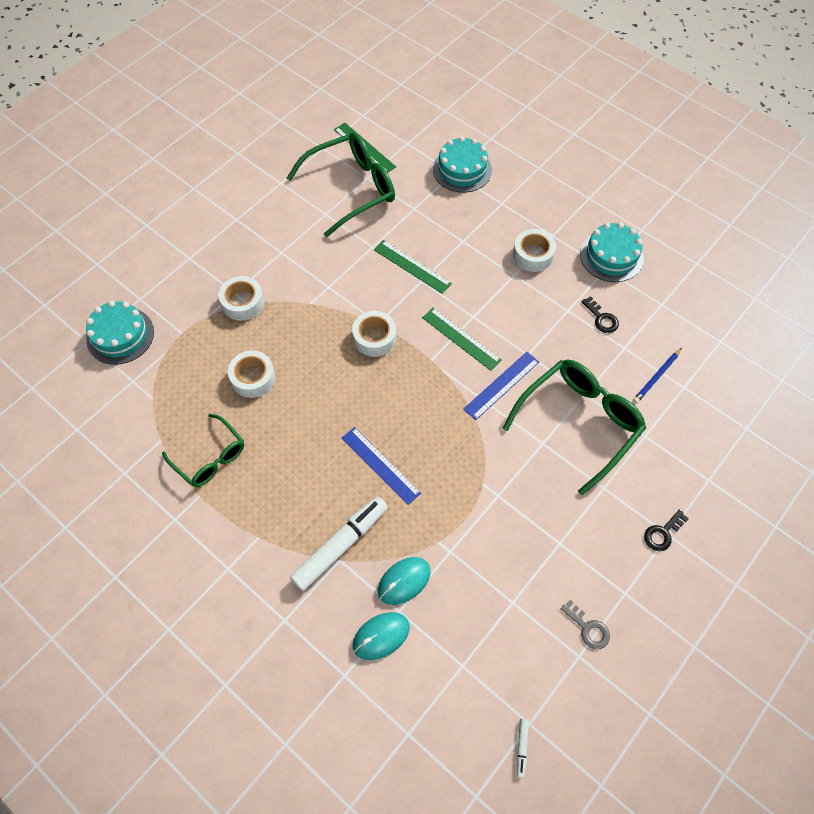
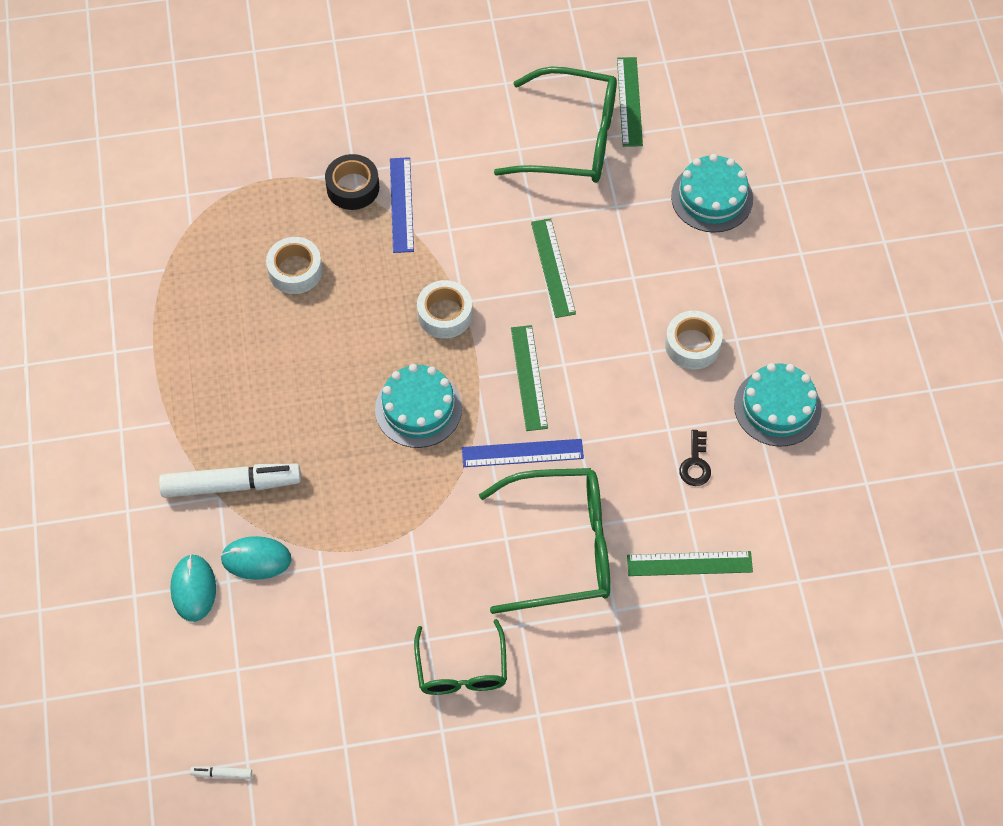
camera: 40 degrees right, 0 degrees up
turquoise cake [86,301,154,365] -> turquoise cake moved to [375,364,462,448]
green glasses [162,414,244,487] -> green glasses moved to [414,619,507,695]
white tape [219,276,264,321] -> black tape [325,154,379,210]
blue ruler [342,427,421,505] -> blue ruler moved to [390,157,414,253]
turquoise mouse [353,612,410,660] -> turquoise mouse turned 75 degrees clockwise [170,554,216,622]
white marker [517,719,529,778] -> white marker turned 45 degrees clockwise [190,766,252,779]
grey key [561,600,610,649] -> none
blue pencil [633,348,682,403] -> green ruler [627,551,753,576]
black key [644,510,689,551] -> none

